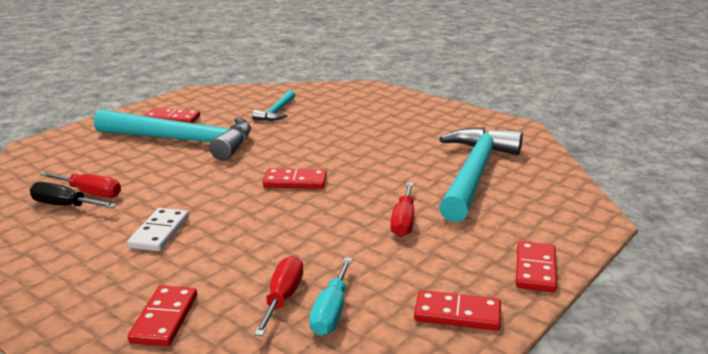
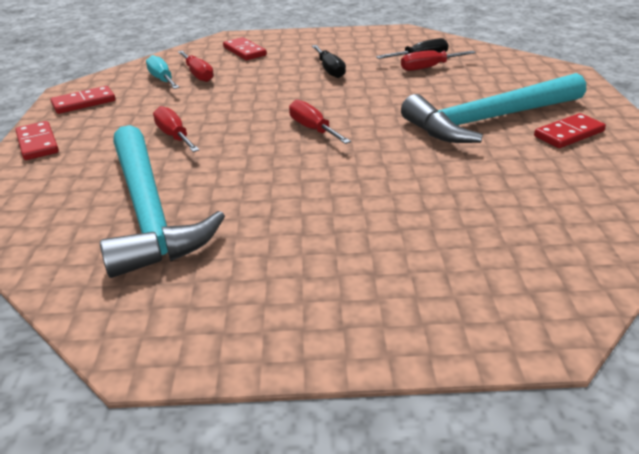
camera: 140 degrees right, 10 degrees up
white domino [127,208,189,251] -> black screwdriver [312,45,346,78]
turquoise hammer [252,90,295,121] -> none
red domino [263,168,327,189] -> red screwdriver [289,100,351,144]

